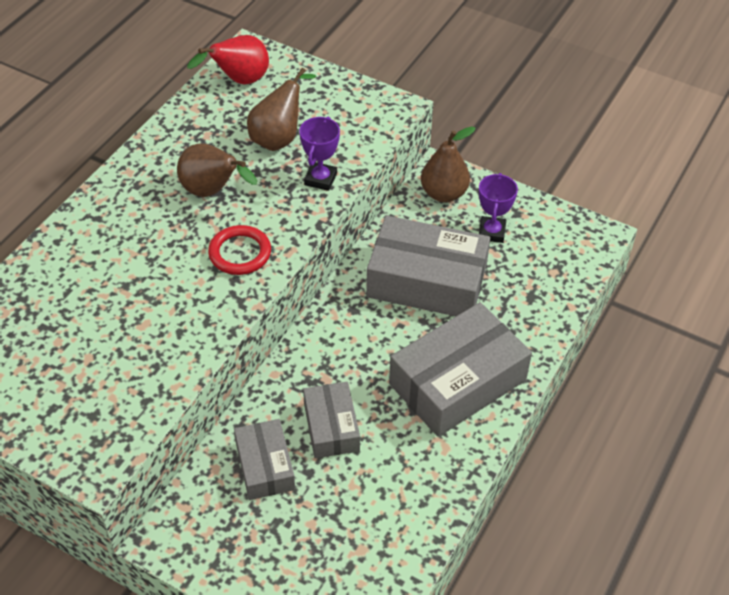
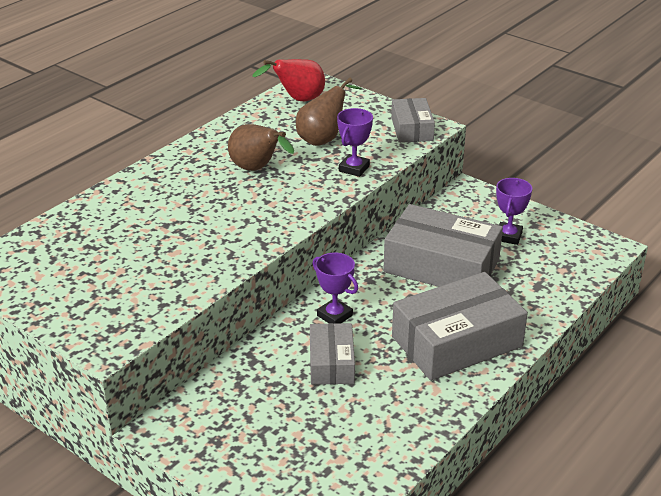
camera: 10 degrees right, 15 degrees down
red ring [208,225,271,275] -> none
grey box [234,419,295,500] -> grey box moved to [391,98,435,143]
brown pear [421,126,476,202] -> none
none -> purple trophy [313,253,358,324]

